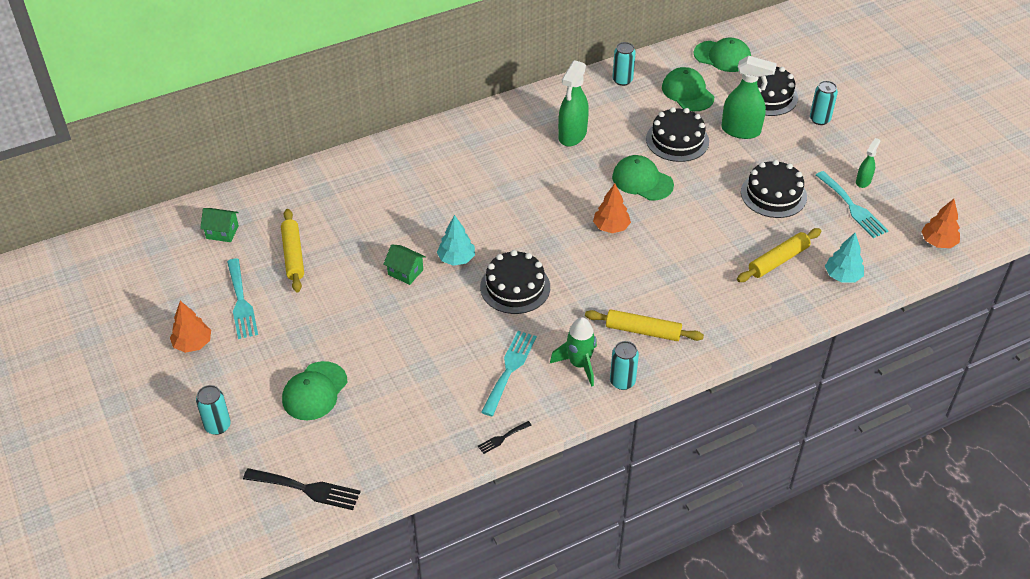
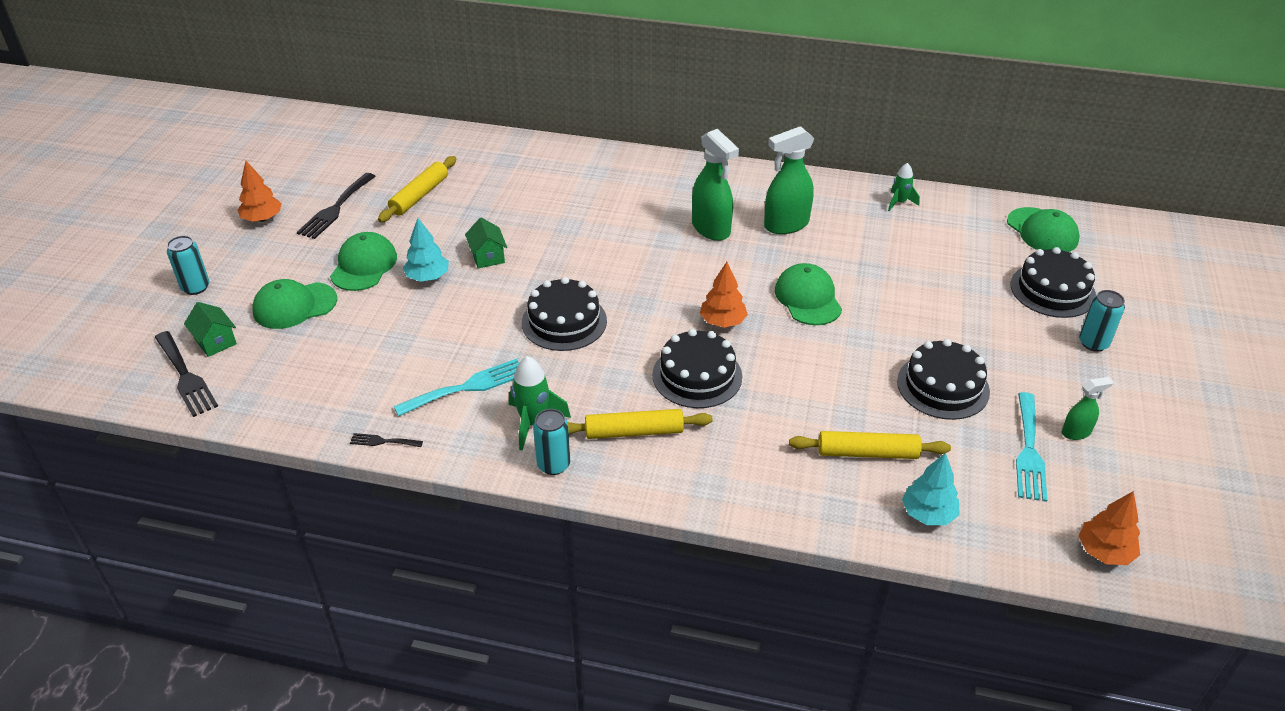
camera: 40 degrees right, 5 degrees down
green house [200,208,239,242] -> green house moved to [184,302,237,357]
turquoise fork [227,258,258,339] -> black fork [297,173,376,239]
turquoise tree [437,215,475,266] -> turquoise tree moved to [403,218,449,282]
yellow rolling pin [585,310,704,341] -> yellow rolling pin turned 60 degrees counterclockwise [568,409,713,439]
turquoise can [612,42,636,86] -> green rocket [888,163,920,211]
black cake [646,107,709,162] -> black cake moved to [652,329,742,408]
green cap [662,67,714,111] -> green cap moved to [330,232,397,291]
green spray bottle [721,56,777,139] -> green spray bottle moved to [692,129,739,241]

